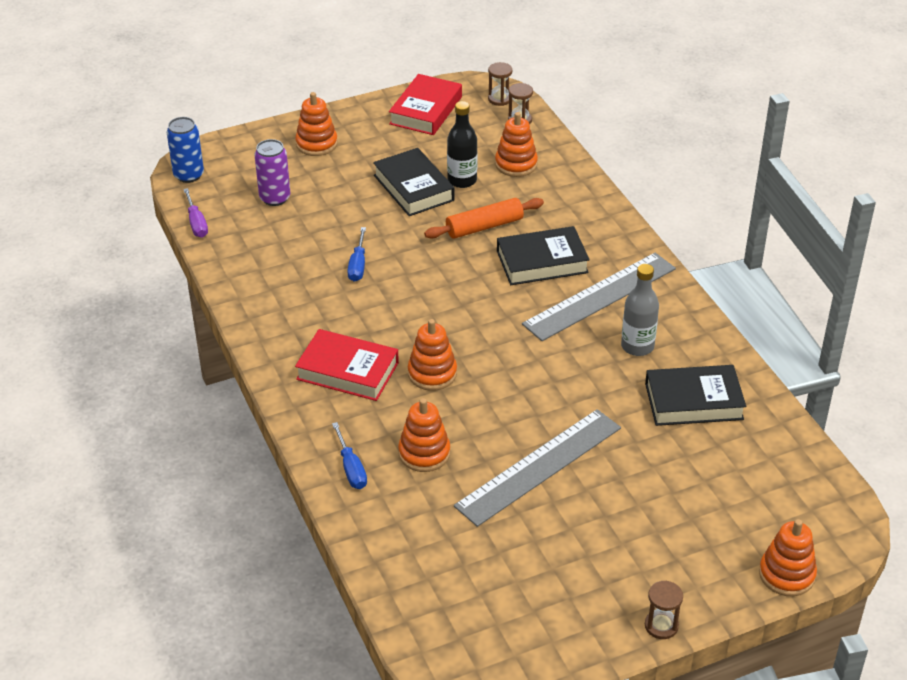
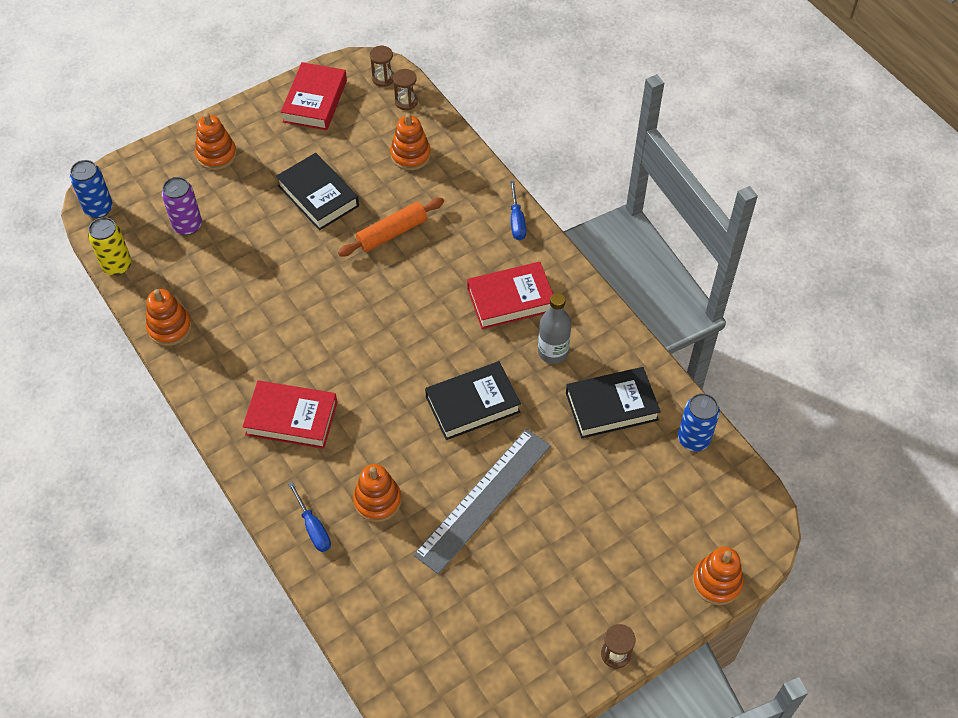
camera: 10 degrees left, 15 degrees up
purple screwdriver [183,188,208,238] -> yellow can [88,217,132,276]
blue screwdriver [347,227,366,282] -> blue screwdriver moved to [510,181,526,240]
orange stacking toy [408,319,457,391] -> orange stacking toy moved to [146,289,192,346]
black bottle [447,101,478,188] -> none
black book [497,226,590,285] -> black book moved to [425,361,521,440]
grey ruler [522,253,676,341] -> red book [467,262,553,329]
none -> blue can [678,393,720,451]

